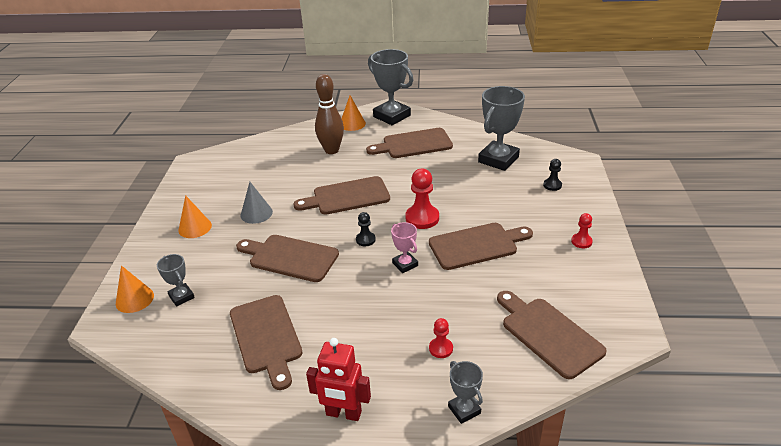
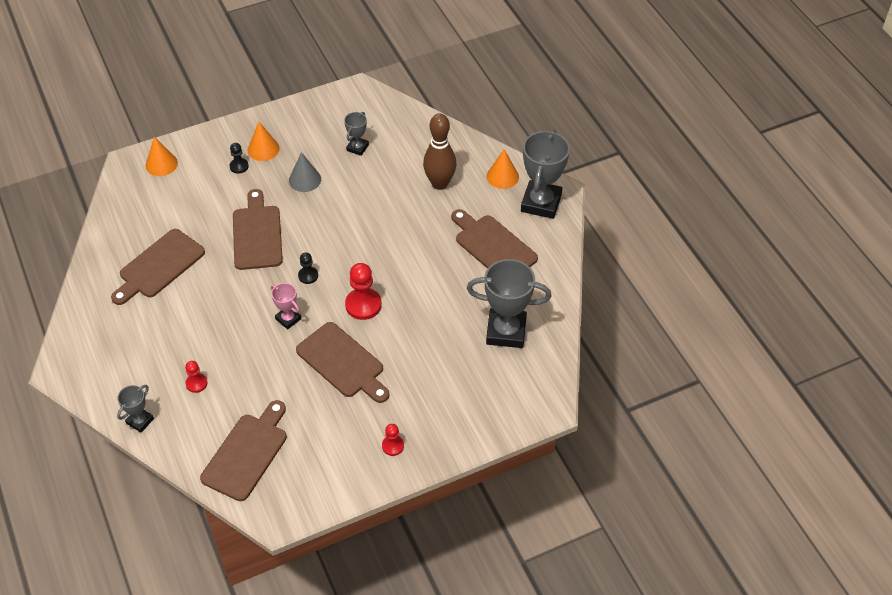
camera: 60 degrees right, 15 degrees up
grey trophy [157,254,195,307] -> grey trophy moved to [344,112,369,156]
brown cutting board [294,176,390,215] -> none
red robot [306,338,371,421] -> none
pink trophy [391,222,418,273] -> pink trophy turned 75 degrees counterclockwise [271,283,301,329]
black pawn [543,159,562,191] -> black pawn moved to [230,143,249,174]

